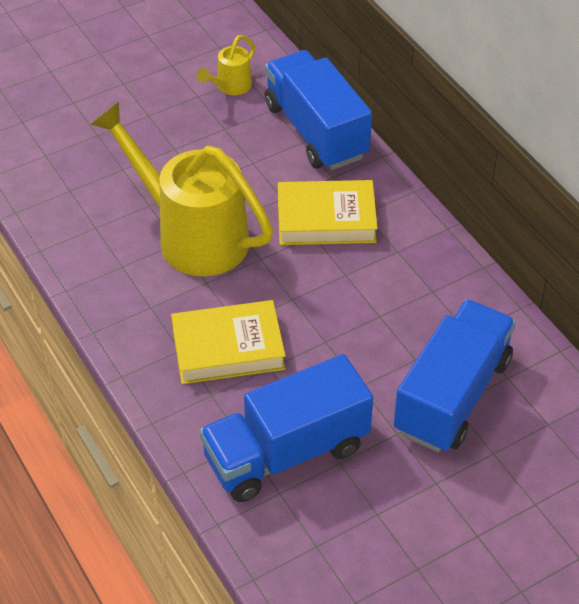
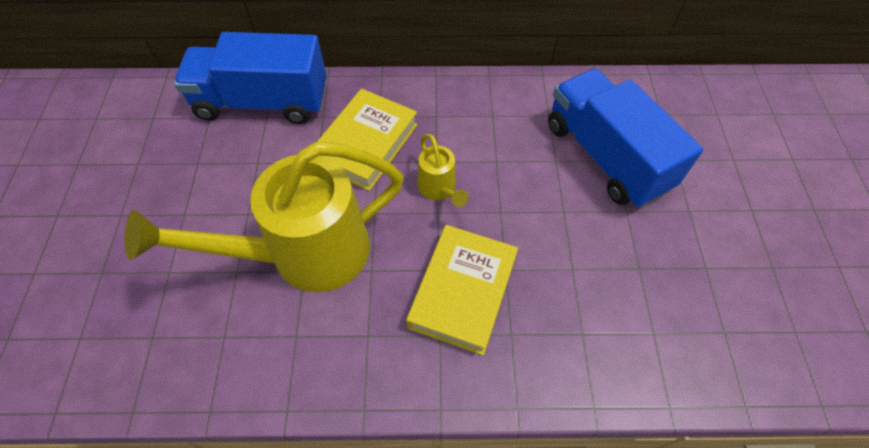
camera: 60 degrees left, 10 degrees up
yellow watering can [197,35,255,95] -> yellow watering can moved to [417,134,468,207]
blue truck [199,354,373,502] -> none

